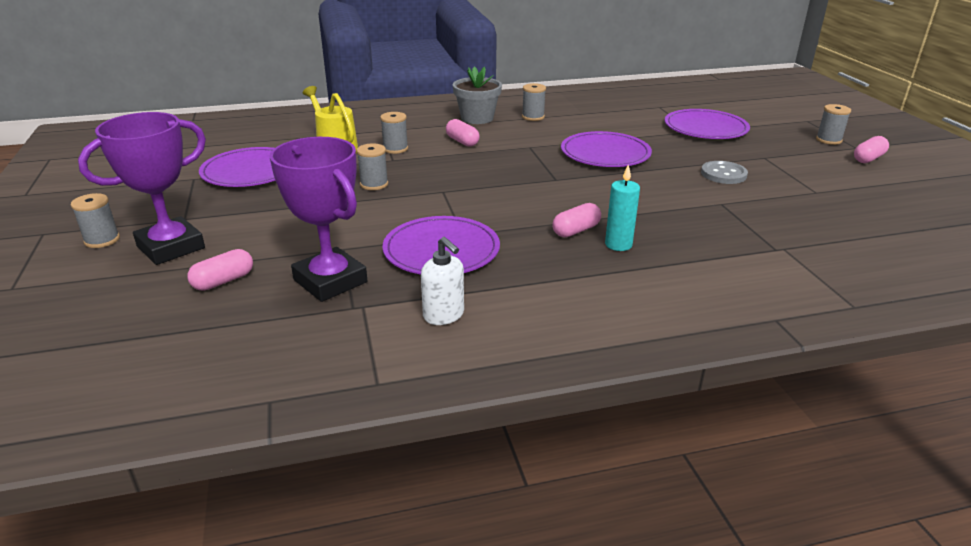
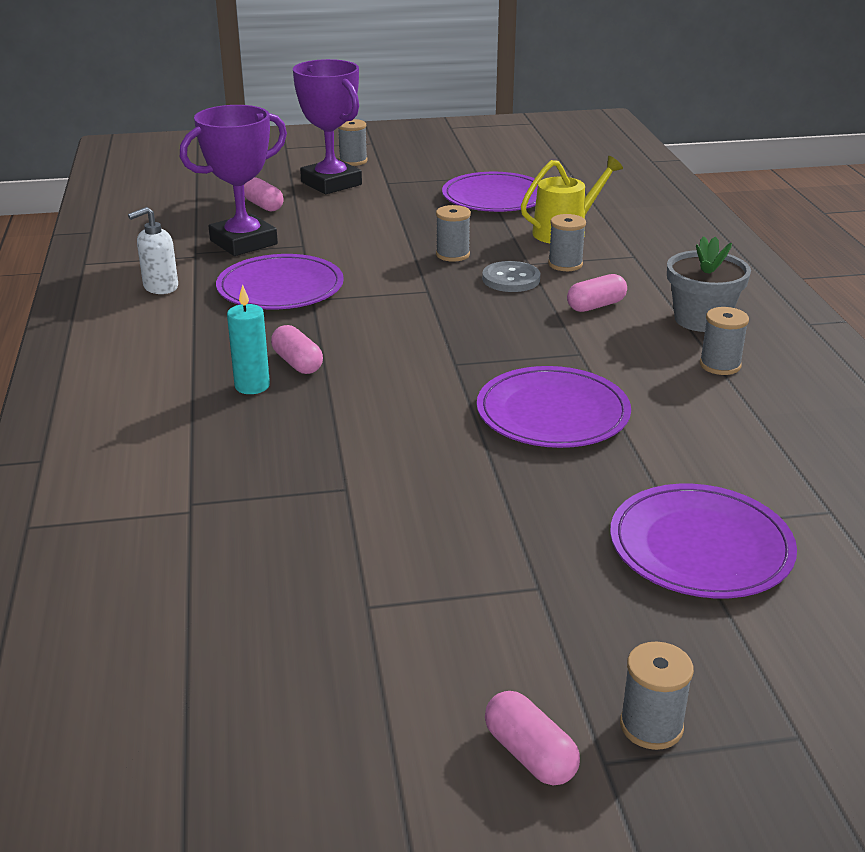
camera: 95 degrees right, 0 degrees up
grey button [701,161,748,184] -> grey button moved to [482,261,540,292]

